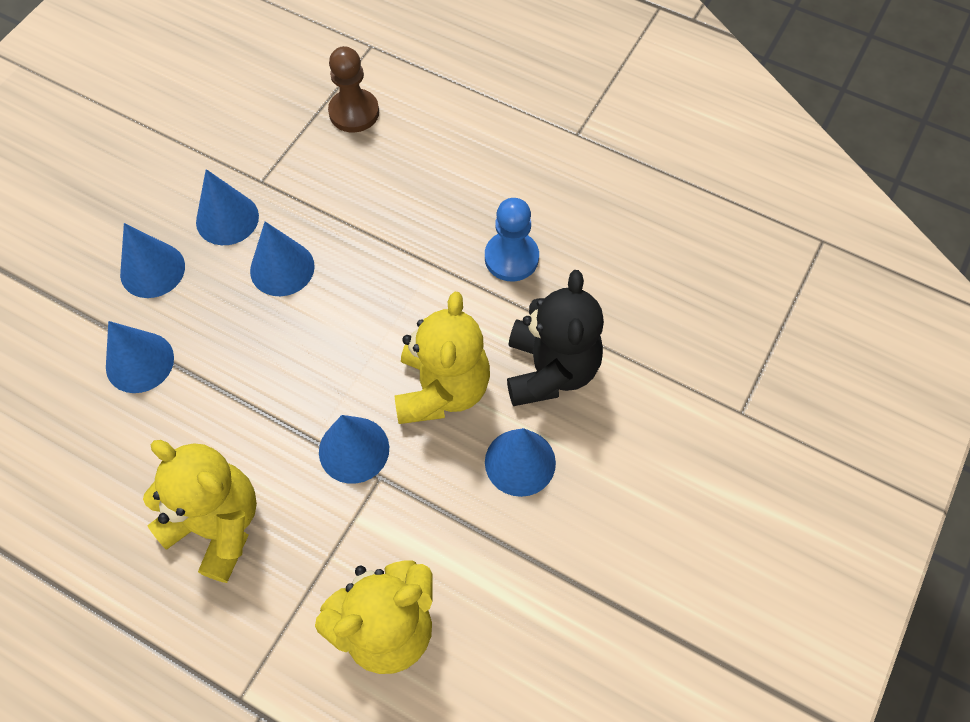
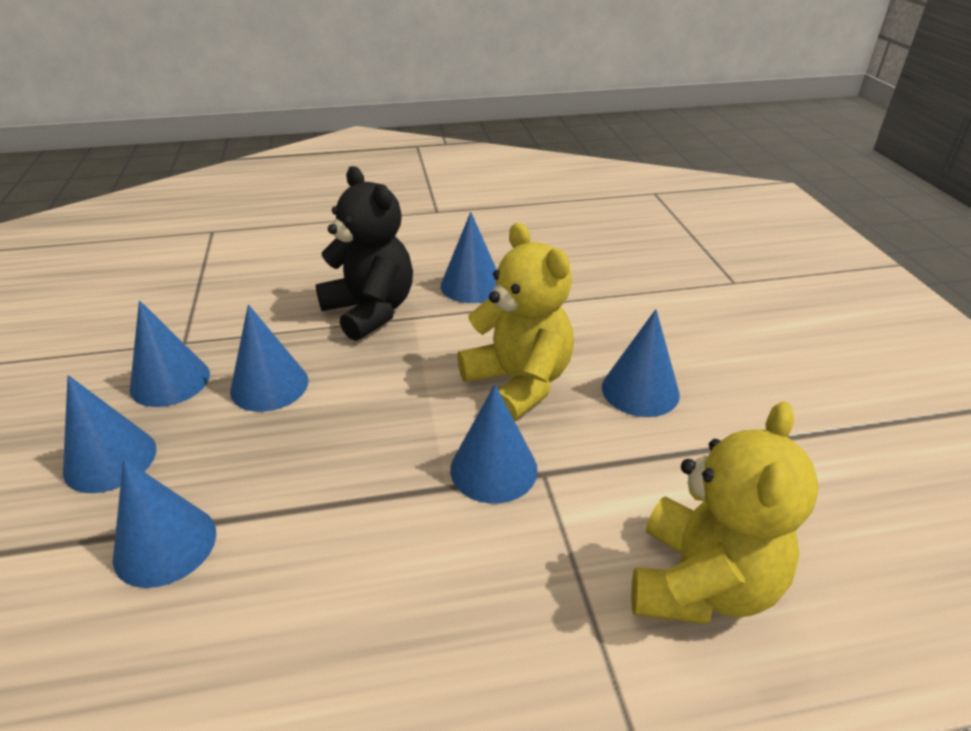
camera: 40 degrees left, 25 degrees down
yellow teddy bear [143,440,257,583] -> none
brown pawn [328,46,379,132] -> none
blue pawn [485,198,539,281] -> blue cone [441,212,497,303]
black teddy bear [507,270,604,406] -> black teddy bear moved to [315,166,413,341]

